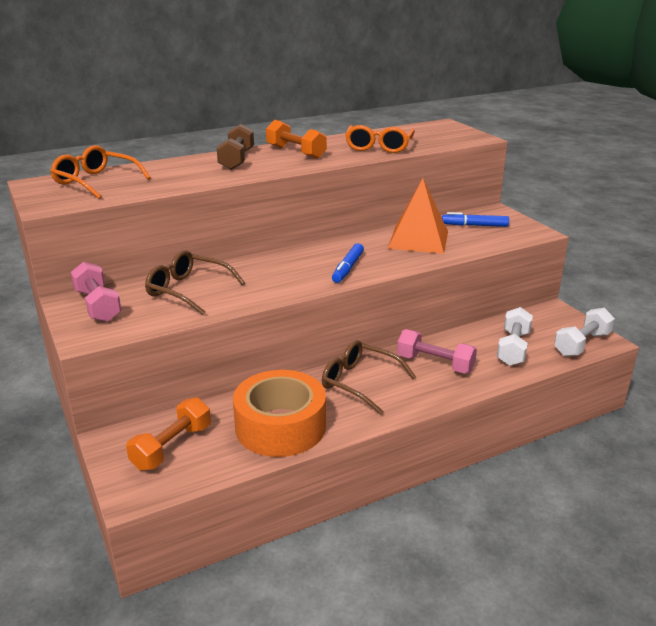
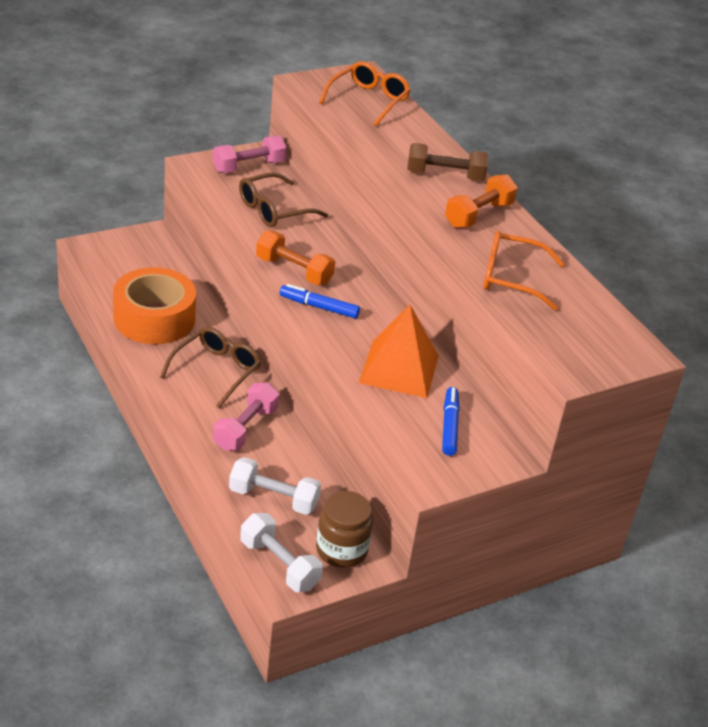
camera: 85 degrees right, 10 degrees up
orange dumbbell [126,397,211,470] -> orange dumbbell moved to [256,230,335,285]
brown glasses [145,250,245,315] -> brown glasses turned 150 degrees counterclockwise [239,172,328,227]
none -> brown jar [316,491,373,568]

